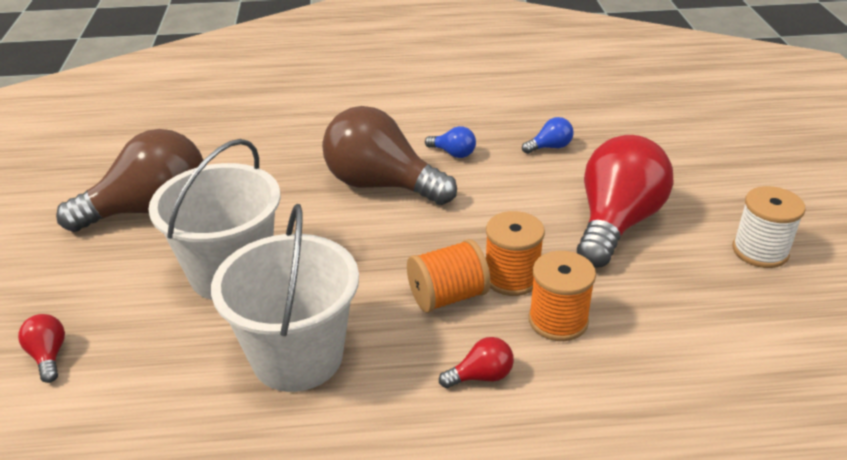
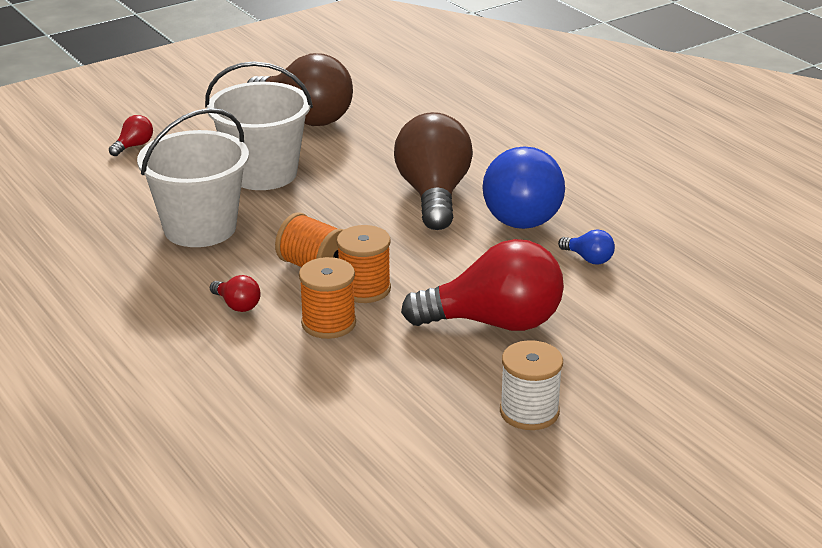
camera: 60 degrees right, 5 degrees down
blue light bulb [425,126,476,158] -> blue light bulb [482,146,565,229], size x2.43

